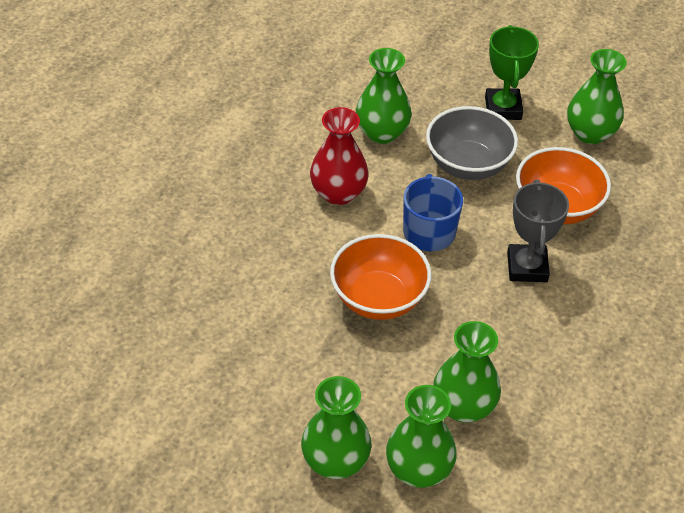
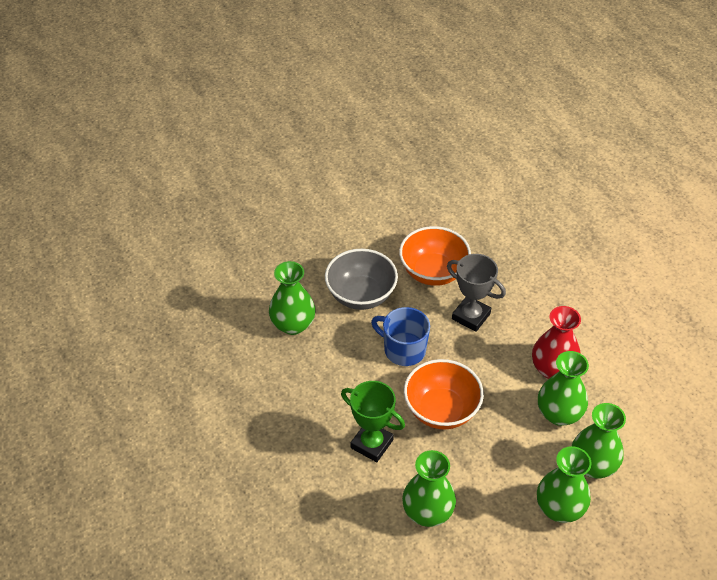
camera: 55 degrees left, 0 degrees up
red vase [310,107,369,205] -> red vase moved to [532,306,581,379]
green trophy [485,25,539,120] -> green trophy moved to [341,381,405,462]
green vase [567,49,627,144] -> green vase moved to [402,450,456,527]

